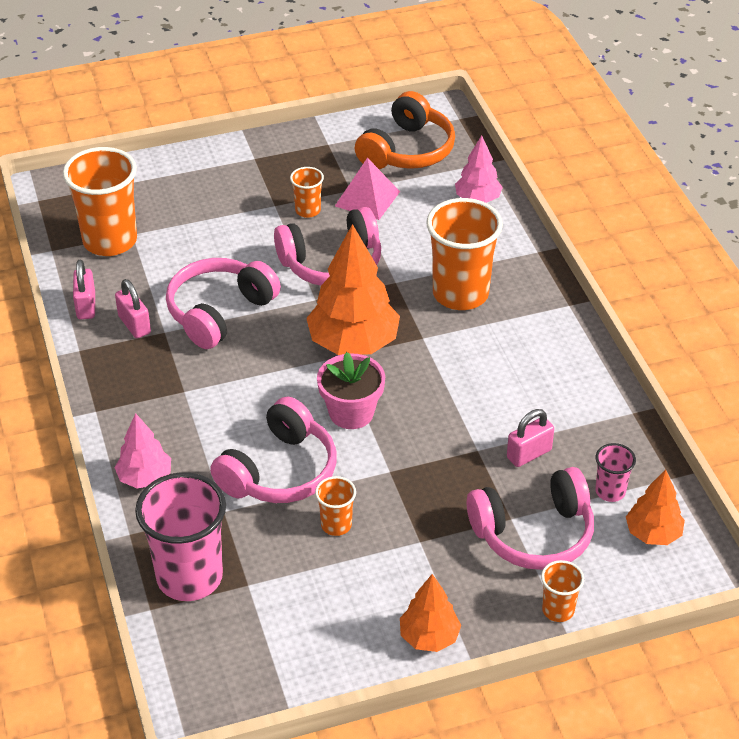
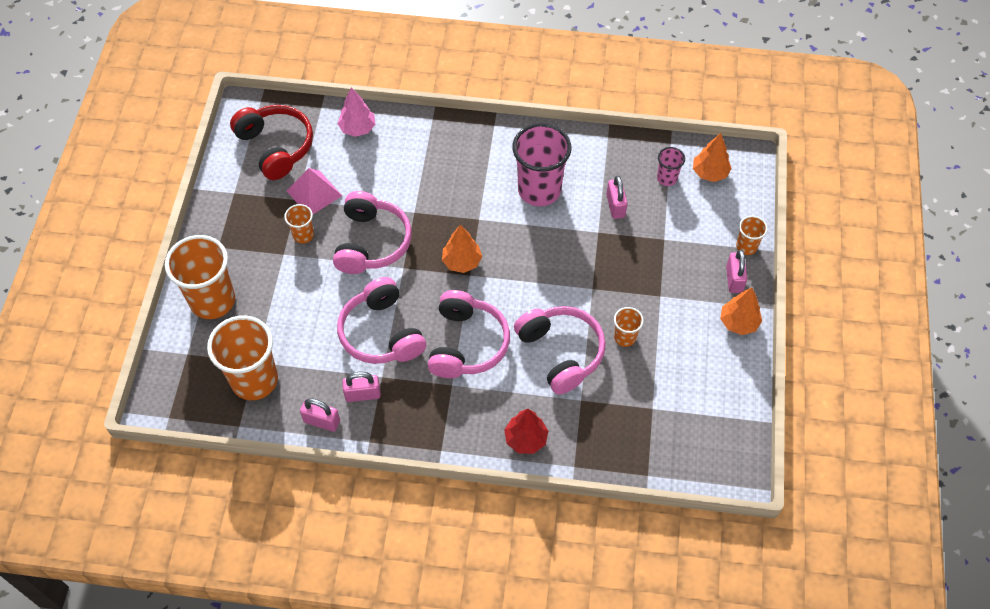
camera: 65 degrees left, 15 degrees up
pink tree [115,413,171,488] -> red tree [504,409,548,454]
pink cup [135,472,226,601] -> pink cup moved to [512,123,571,206]
orange tree [306,224,400,355] -> orange tree [442,225,482,273], size x0.56
pink flower pot [317,352,385,429] -> none
orange headphones [355,91,455,169] -> red headphones [230,105,313,180]
orange cup [426,198,503,310] -> orange cup moved to [165,235,235,319]
pink headphones [467,467,594,570] -> pink headphones moved to [428,290,510,378]
none -> pink padlock [726,250,747,293]

